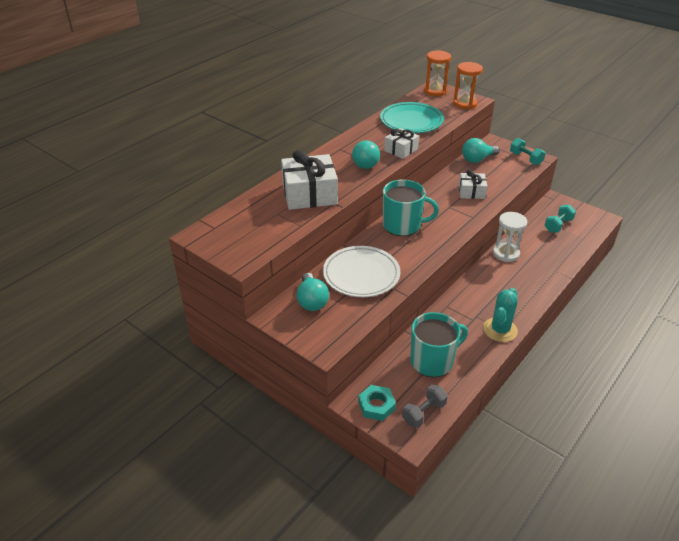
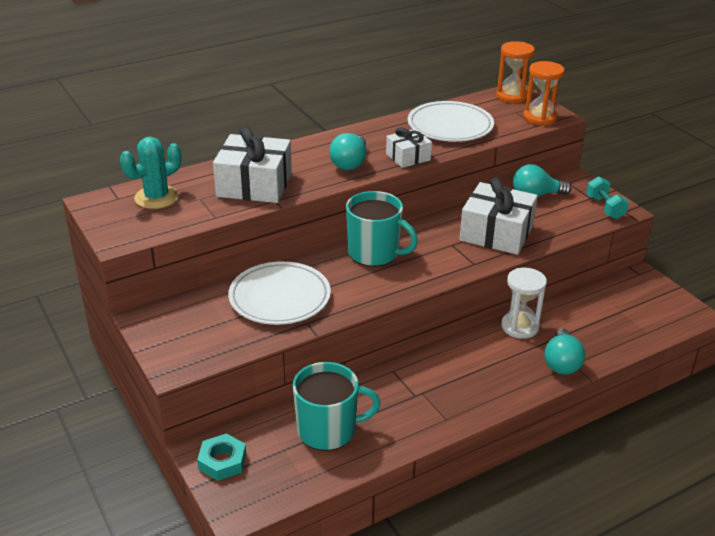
camera: 20 degrees right, 5 degrees down
turquoise light bulb [297,273,329,311] -> turquoise light bulb moved to [544,328,585,375]
turquoise plate [380,102,444,133] -> white plate [408,101,494,142]
grey dumbbell [402,384,448,428] -> none
white gift [459,170,487,199] -> white gift [459,177,538,255], size x1.77
turquoise cactus [483,288,518,342] -> turquoise cactus moved to [120,137,181,209]
turquoise dumbbell [545,205,576,233] -> none

